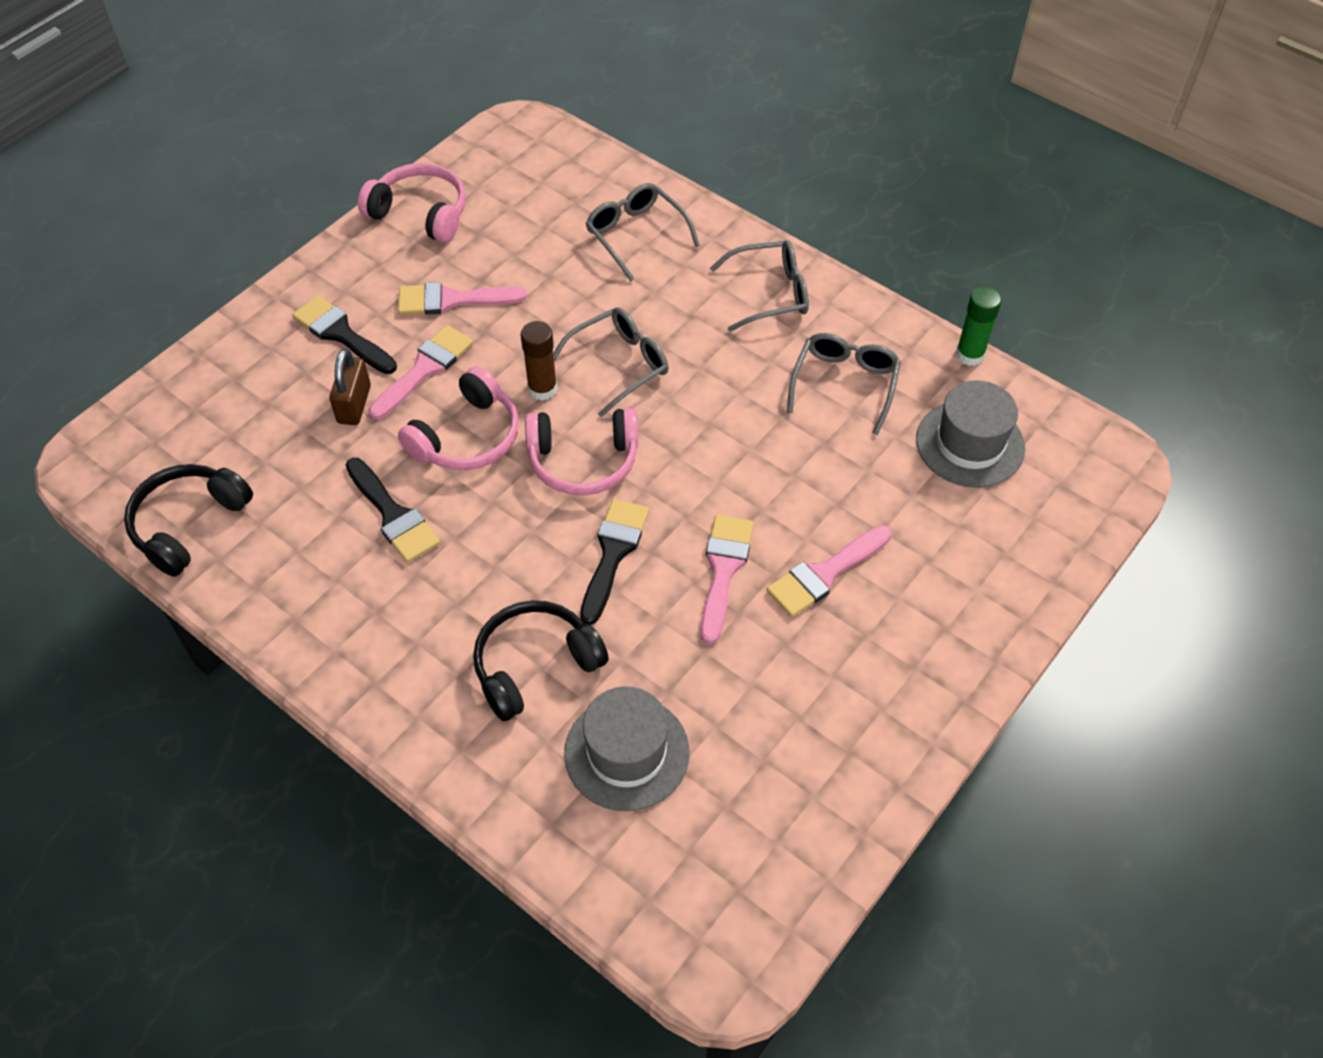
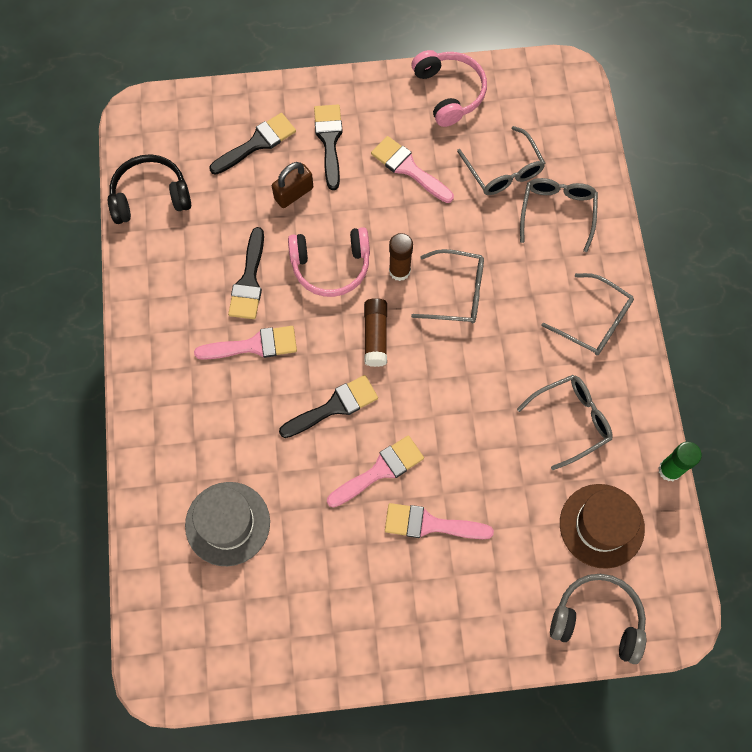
camera: 45 degrees right, 15 degrees up
pink brush [368,325,473,420] -> pink brush moved to [194,326,297,360]
black headphones [473,600,609,721] -> none
pink headphones [525,408,638,496] -> brown glue stick [364,298,387,367]
grey hat [916,380,1025,488] -> brown hat [560,484,645,569]
none -> black brush [209,113,296,175]
none -> grey glasses [457,126,546,195]
none -> grey headphones [550,574,646,664]

